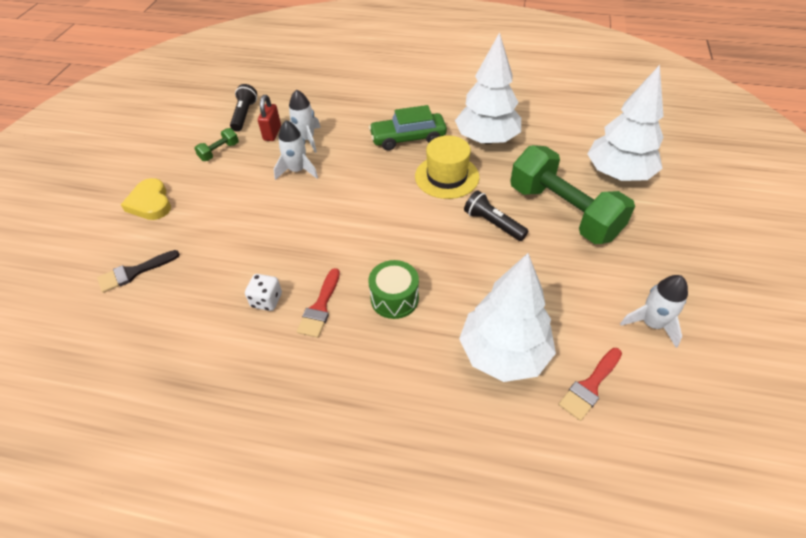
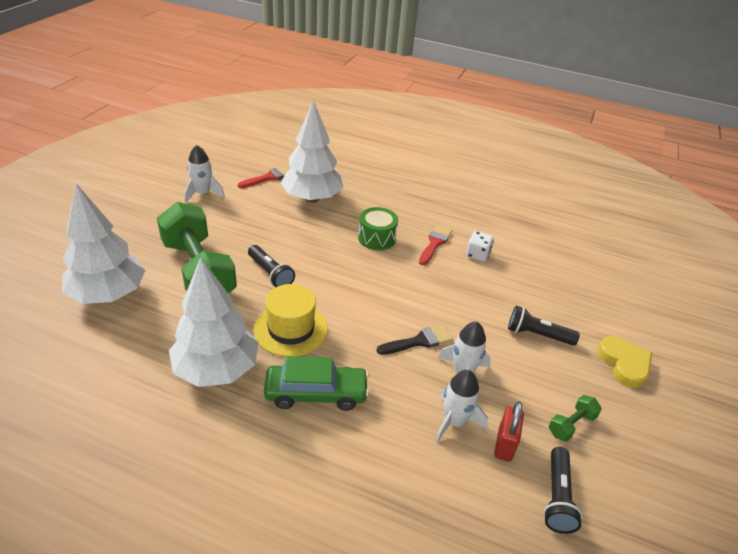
camera: 175 degrees left, 10 degrees down
black brush [97,250,180,293] -> black brush moved to [377,325,453,355]
none -> black flashlight [508,306,580,345]

